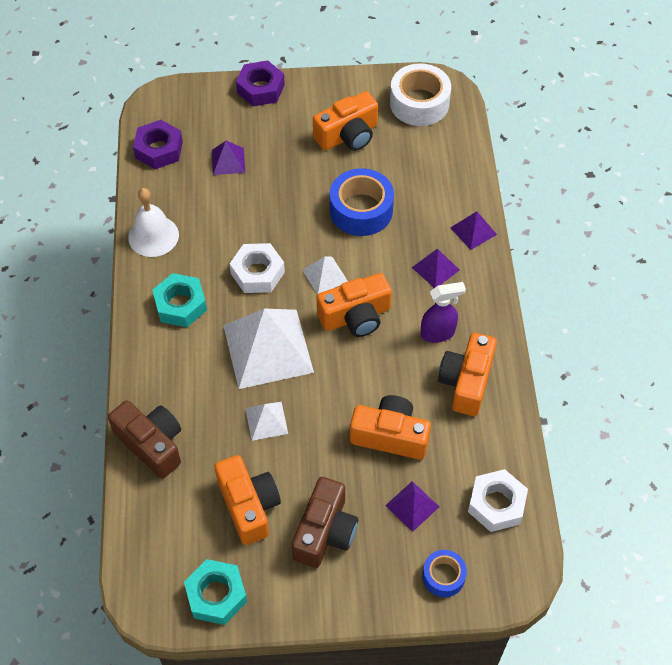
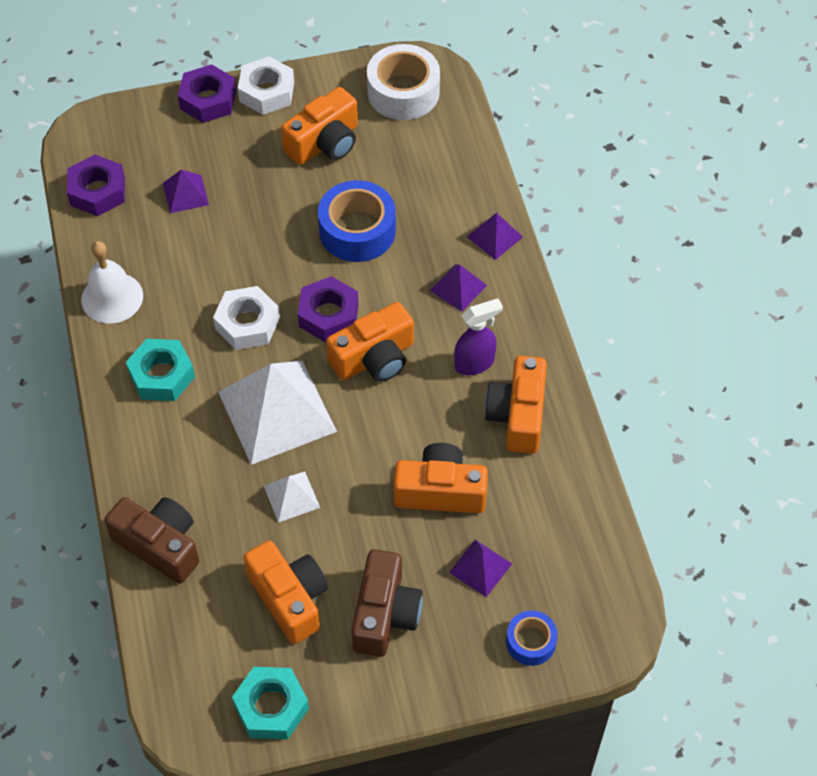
camera: 10 degrees left, 0 degrees up
white pyramid [302,256,348,295] -> purple nut [298,276,358,342]
white nut [468,469,528,532] -> white nut moved to [238,56,294,115]

